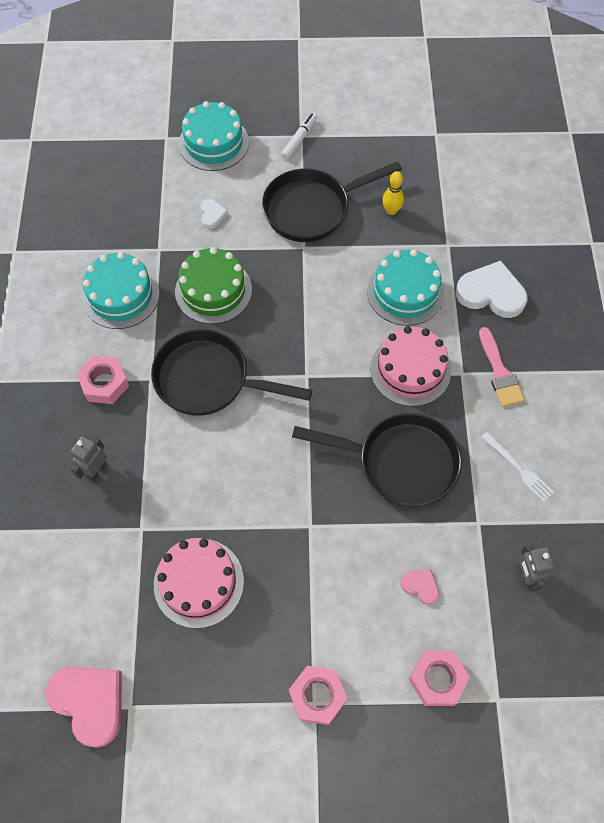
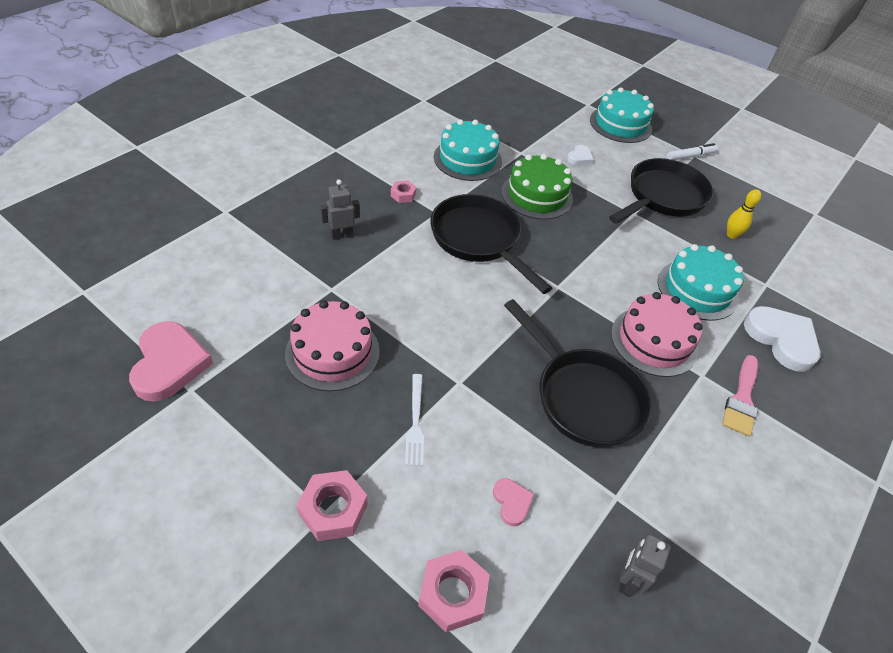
camera: 35 degrees right, 15 degrees down
pink nut [76,356,129,404] -> pink nut [391,181,417,203], size x0.58
black pan [262,161,402,242] -> black pan turned 120 degrees clockwise [609,158,713,224]
white fork [482,431,554,502] -> white fork moved to [405,374,424,466]

